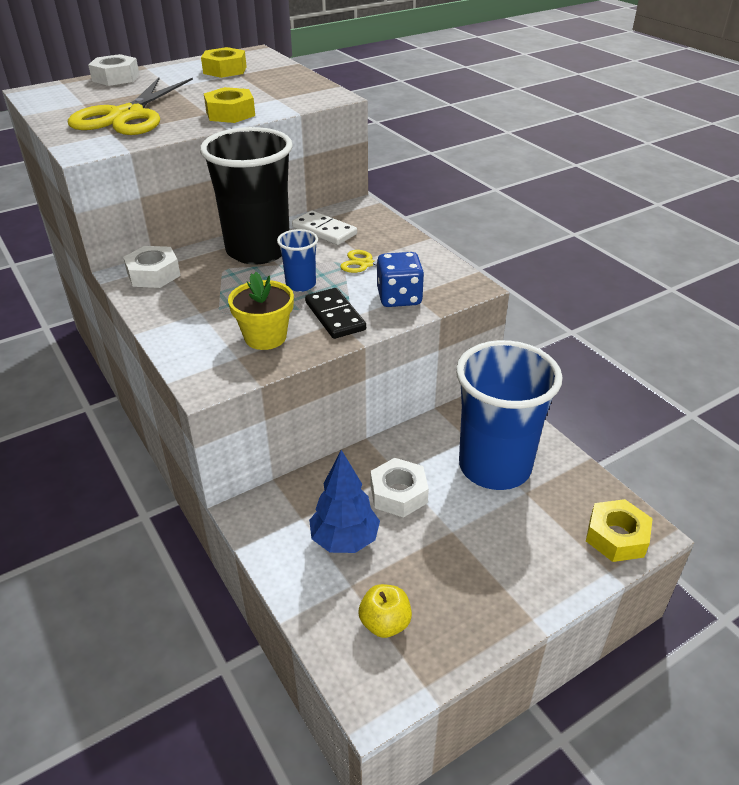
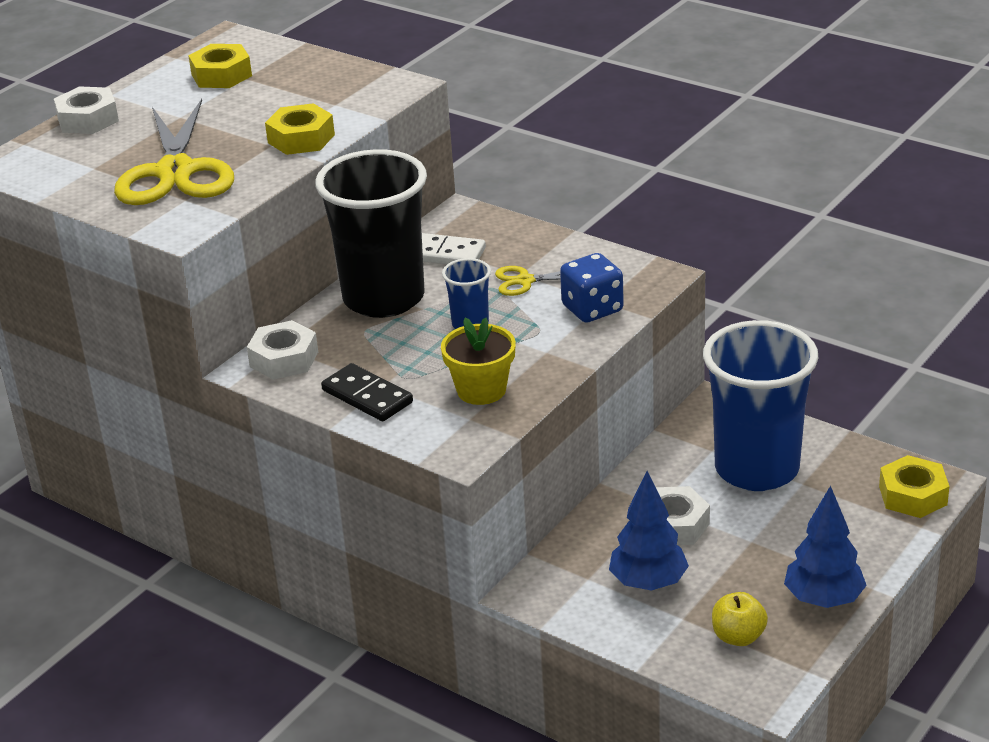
camera: 20 degrees left, 5 degrees down
black domino [305,288,366,339] -> black domino moved to [321,363,413,421]
none -> blue tree [784,486,867,608]

